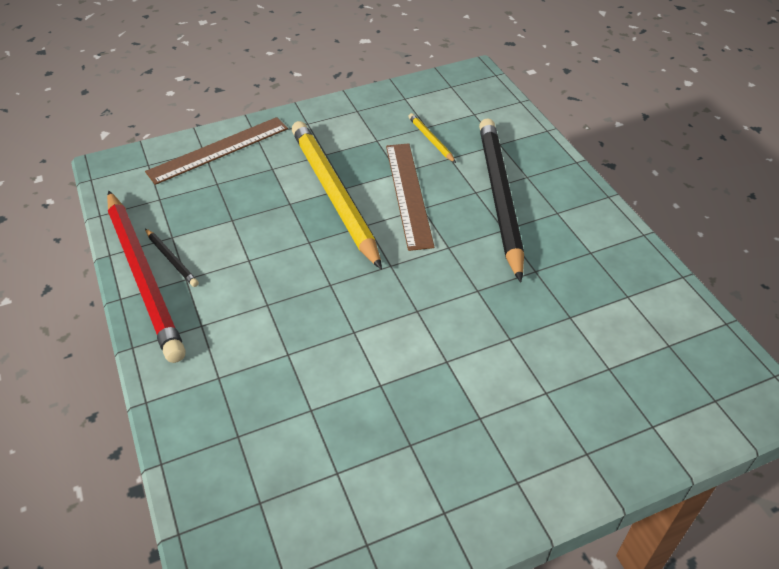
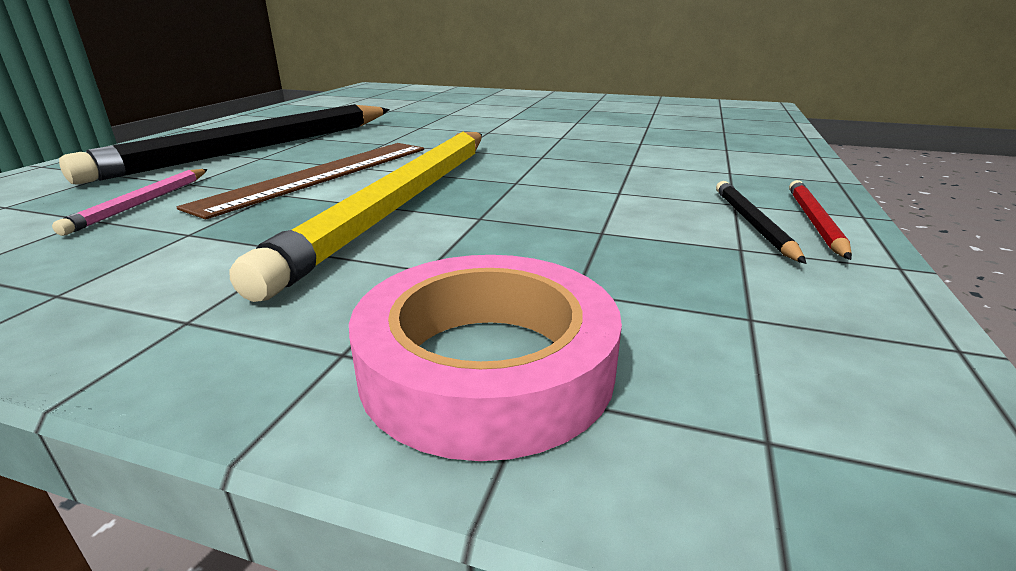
camera: 140 degrees left, 20 degrees down
red pencil [107,191,186,363] -> red pencil [789,180,852,260], size x0.41
brown ruler [145,117,288,185] -> pink tape [349,255,622,461]
yellow pencil [408,113,456,163] -> pink pencil [52,169,208,236]

